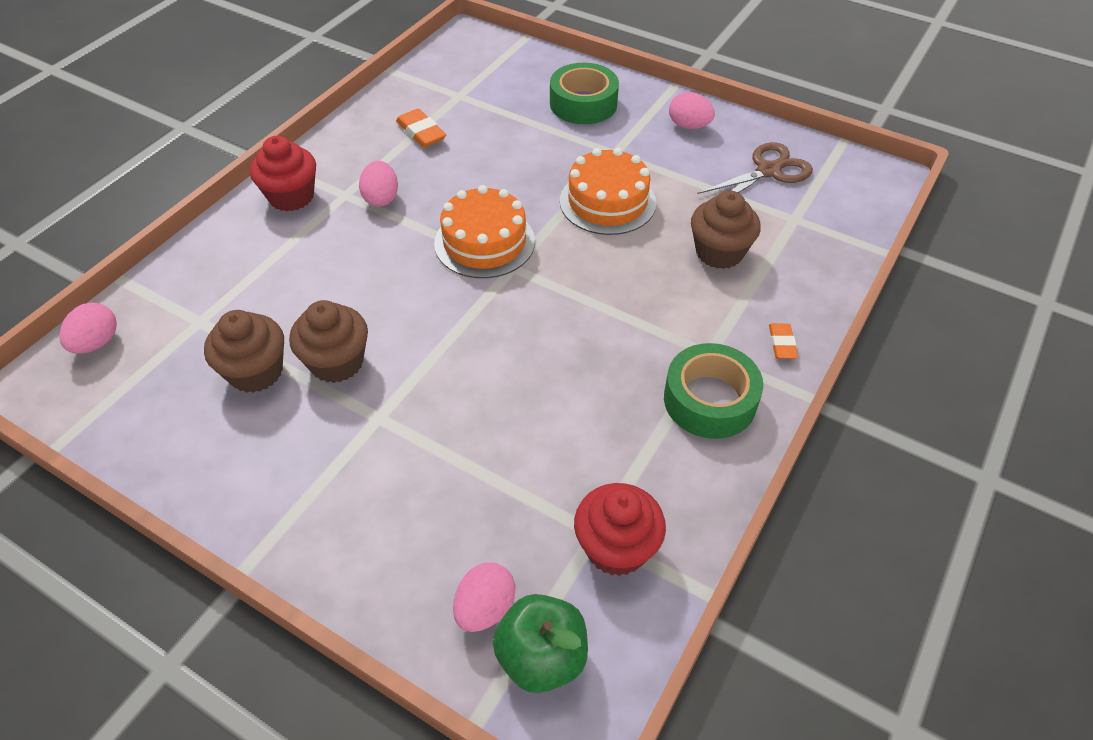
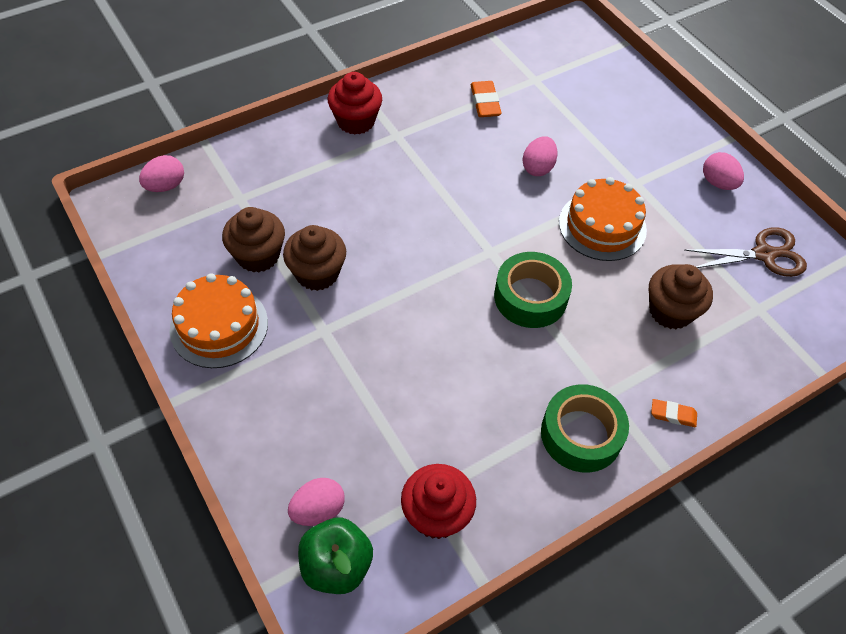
camera: 25 degrees right, 5 degrees up
pink egg [359,161,398,207] -> pink egg moved to [522,136,558,176]
orange cake [434,185,535,278] -> orange cake moved to [170,273,268,368]
green tape [550,63,619,124] -> green tape moved to [494,252,572,328]
orange eraser [769,323,798,359] -> orange eraser turned 75 degrees clockwise [651,399,697,427]

